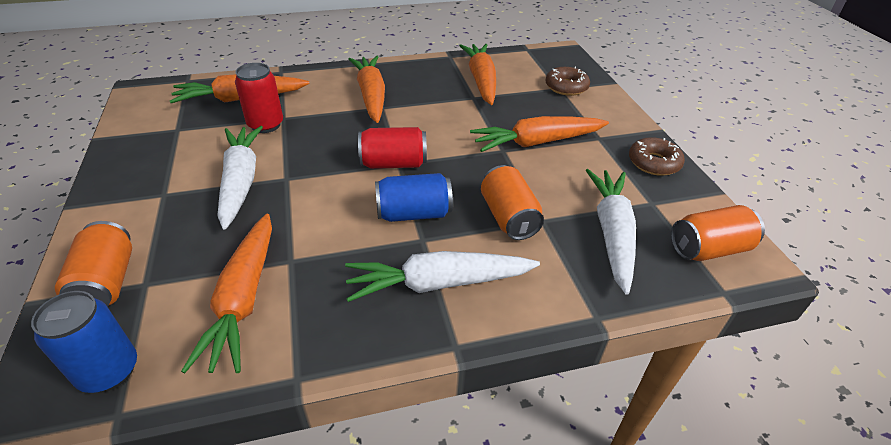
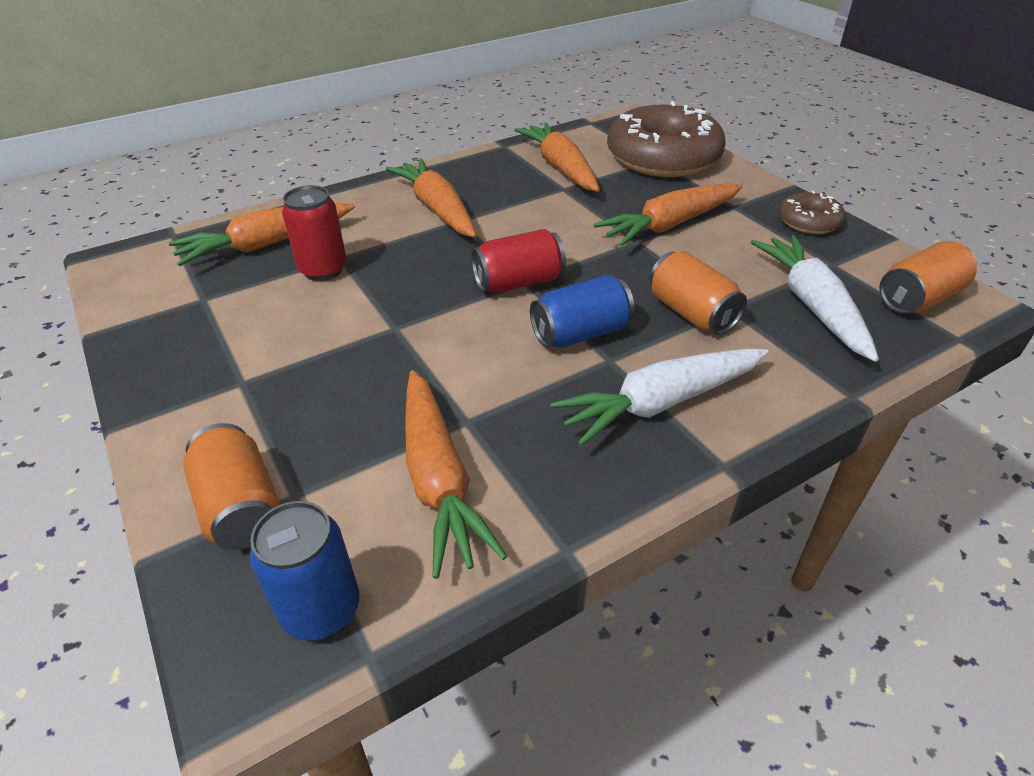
camera: 15 degrees left, 0 degrees up
white carrot [217,126,263,230] -> none
brown donut [545,67,590,96] -> brown donut [607,101,726,177], size x2.12

